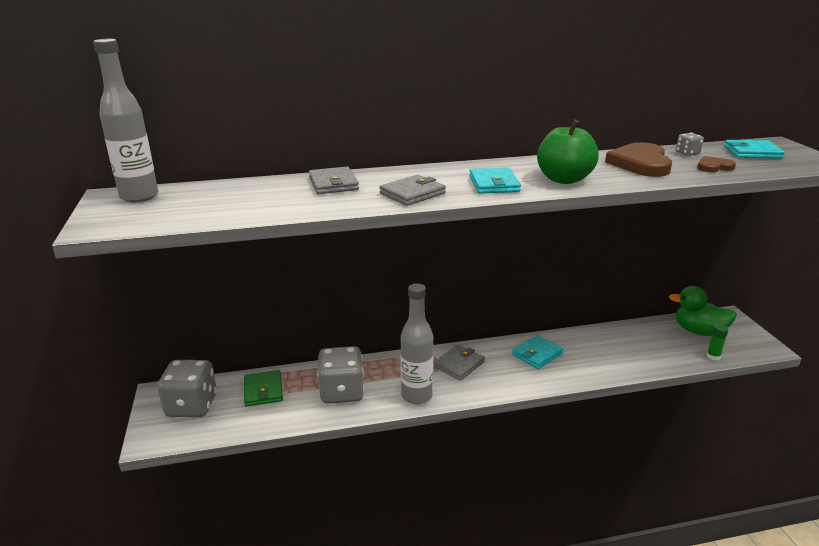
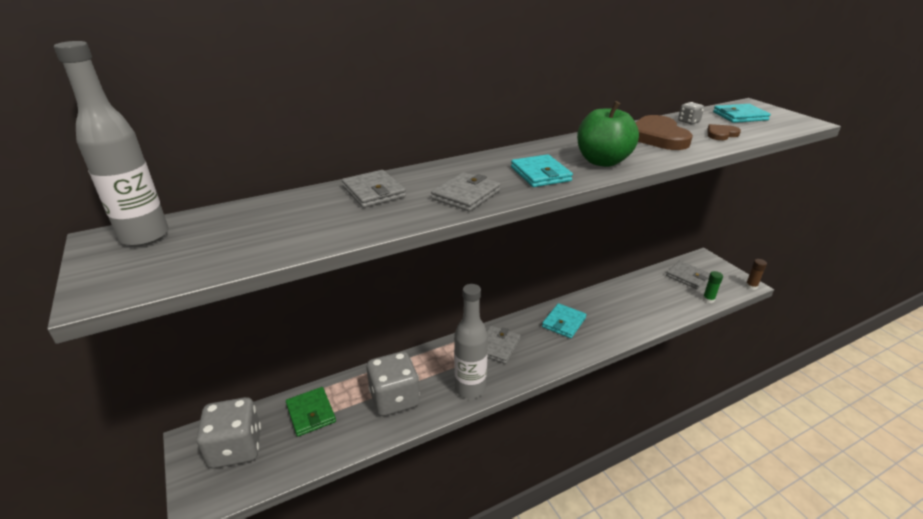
camera: 15 degrees left, 5 degrees up
green duck [669,286,737,336] -> grey wallet [666,261,710,289]
none -> brown glue stick [745,259,767,290]

